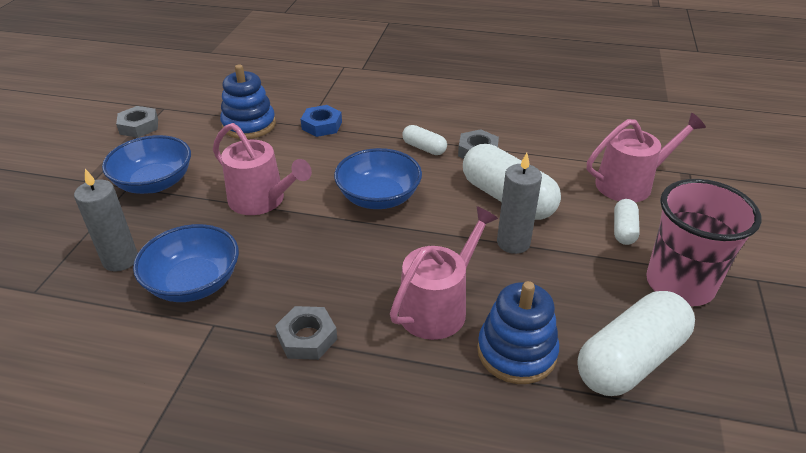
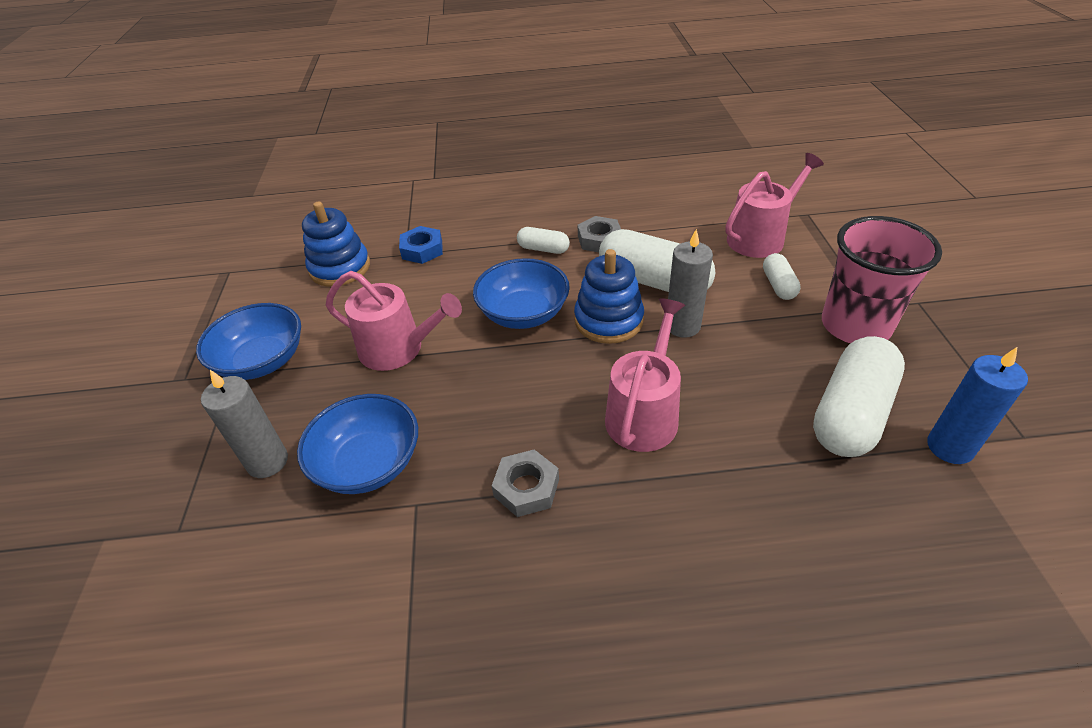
camera: 15 degrees left, 5 degrees up
grey nut [116,106,158,138] -> none
blue stacking toy [477,281,559,384] -> blue stacking toy moved to [574,249,644,344]
none -> blue candle [927,347,1028,464]

